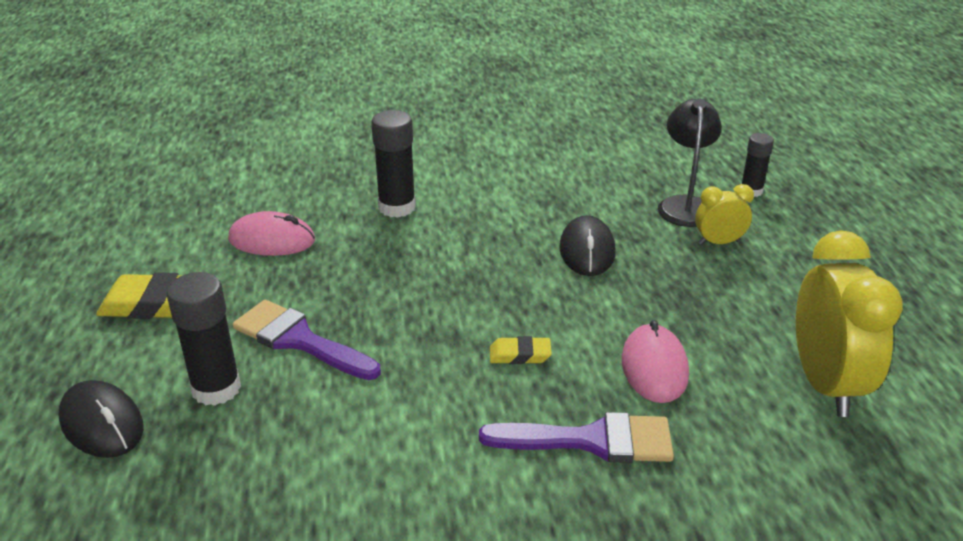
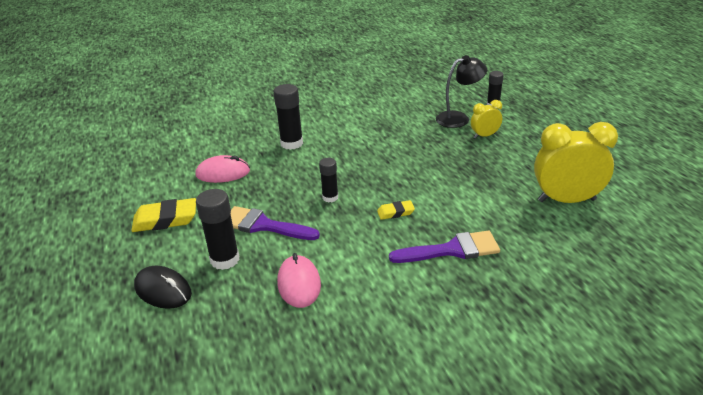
camera: 10 degrees left, 0 degrees up
black mouse [559,215,615,276] -> none
pink mouse [622,320,689,403] -> pink mouse moved to [277,253,321,308]
black lamp [658,99,722,227] -> black lamp turned 75 degrees clockwise [436,55,487,128]
yellow clock [796,230,903,417] -> yellow clock turned 75 degrees counterclockwise [534,122,618,203]
none -> black glue stick [319,158,338,202]

